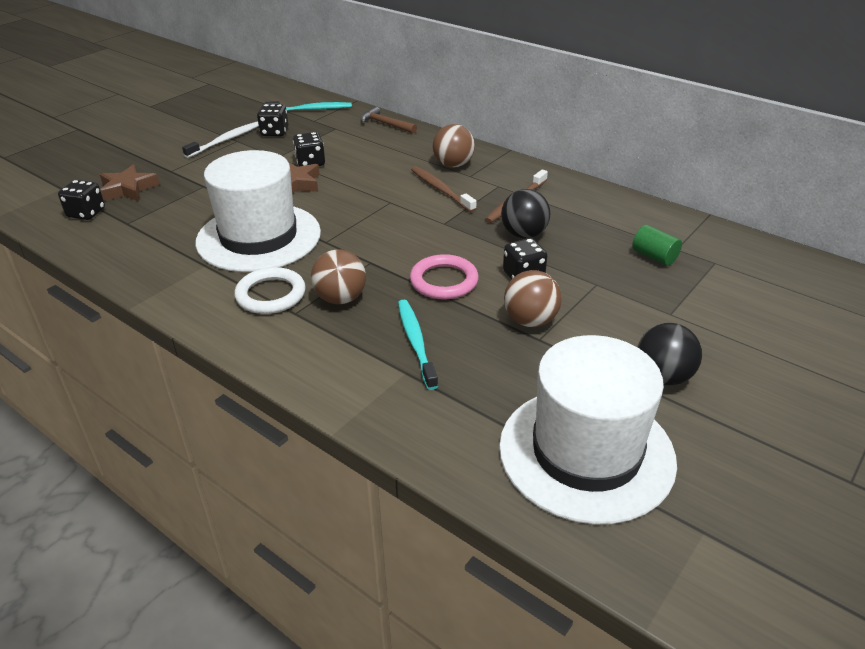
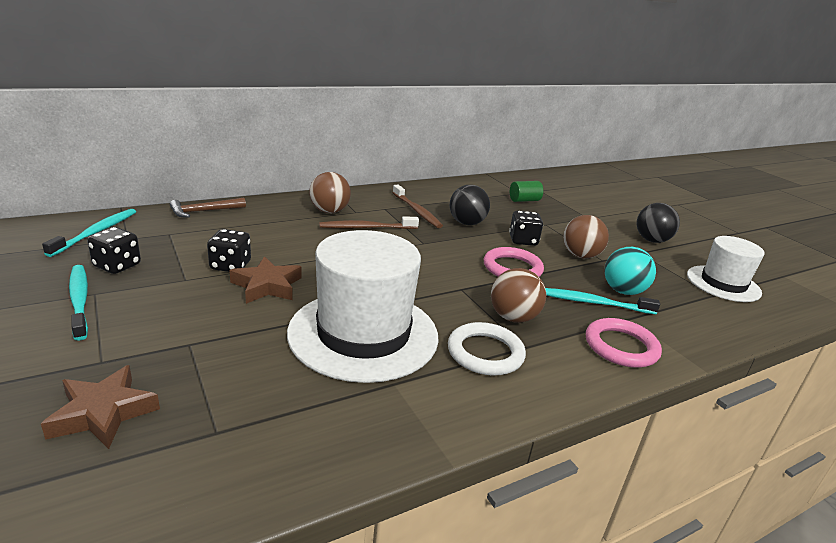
camera: 70 degrees left, 10 degrees down
black dice [58,180,105,220] -> none
white toothbrush [182,122,259,158] -> turquoise toothbrush [69,265,88,341]
white hat [499,335,677,524] -> white hat [687,236,765,302], size x0.61
none -> pink ring [586,318,662,368]
none -> turquoise ball [604,247,656,295]

